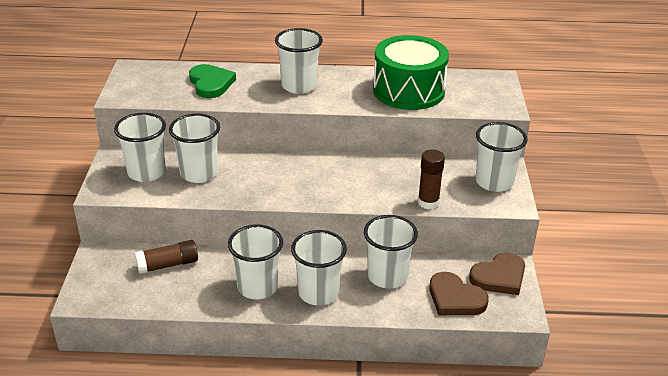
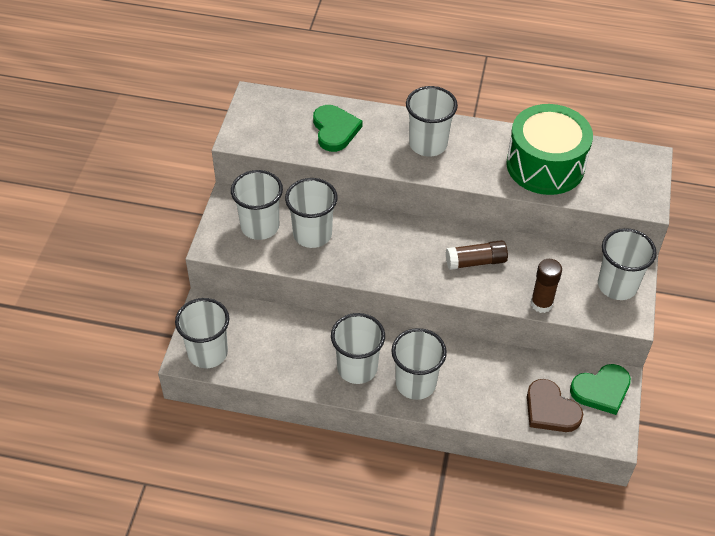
camera: 10 degrees right, 15 degrees up
brown glue stick [135,240,198,274] -> brown glue stick moved to [446,240,508,270]
white cup [364,215,418,288] -> white cup moved to [175,298,229,368]
brown heart [469,252,525,295] -> green heart [570,364,631,415]

